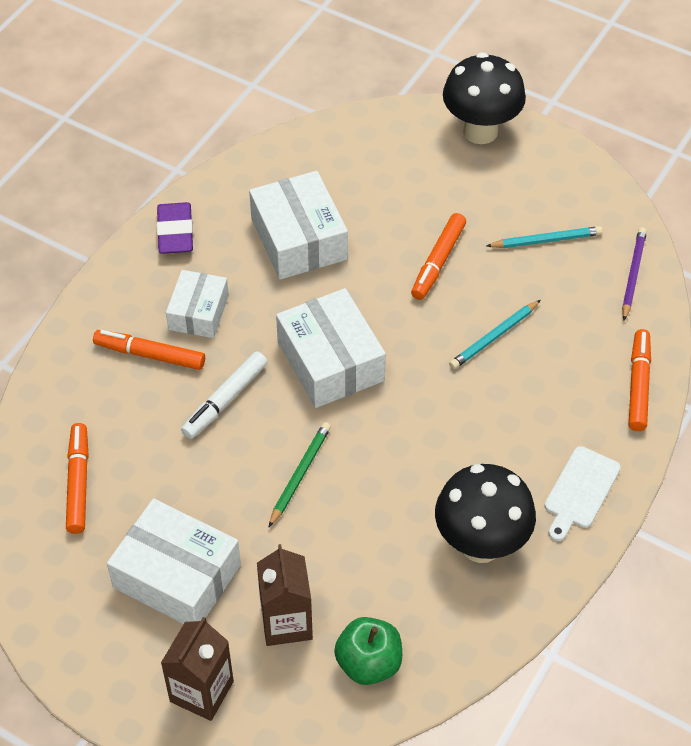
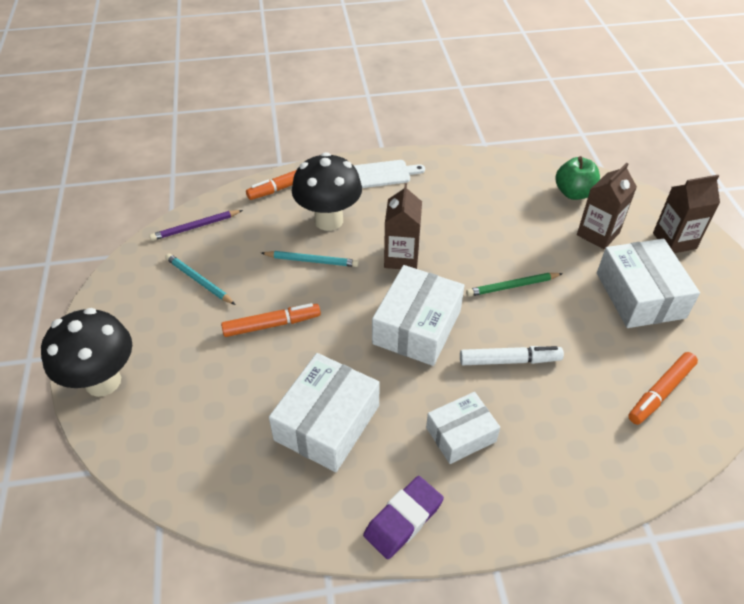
camera: 130 degrees left, 5 degrees down
orange marker [93,330,205,370] -> none
black mushroom [435,464,536,563] -> black mushroom moved to [292,152,362,231]
none -> brown carton [384,183,422,269]

